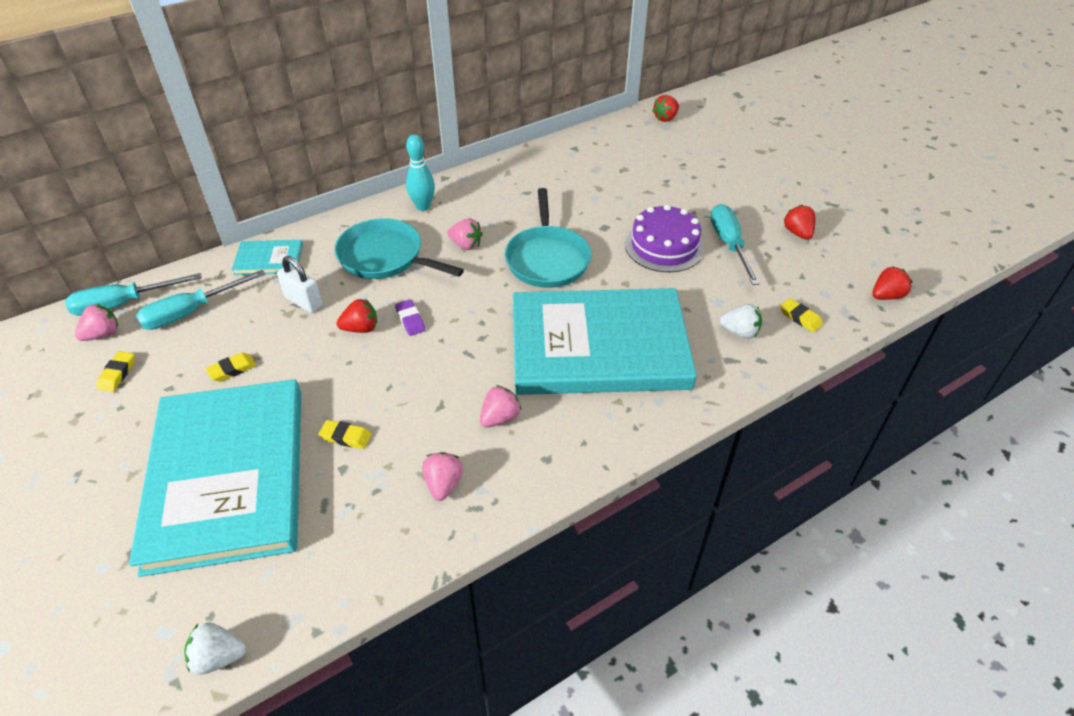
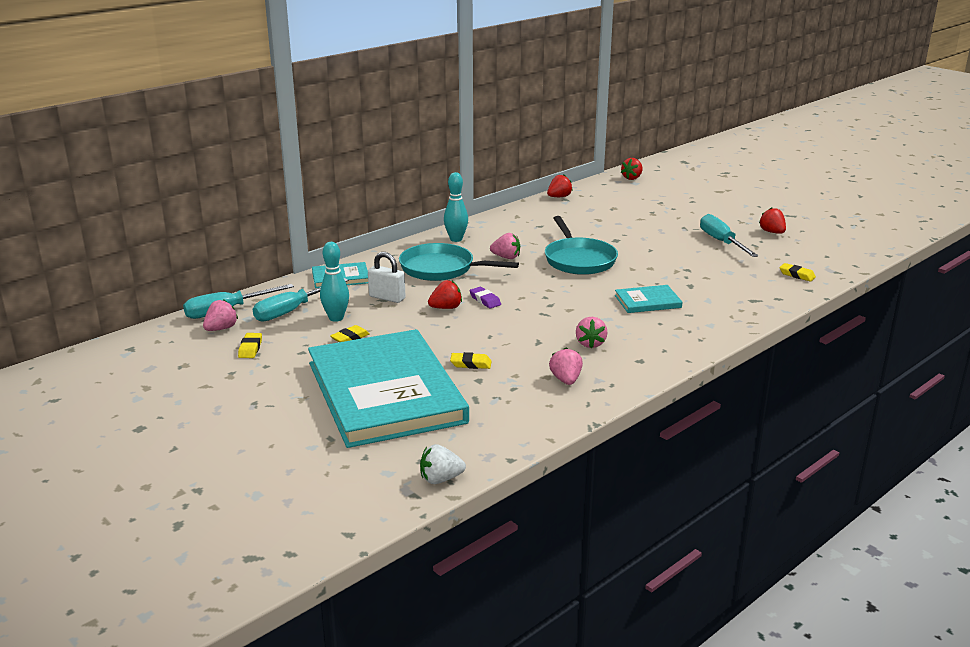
camera: 10 degrees left, 20 degrees down
pink strawberry [480,385,522,427] -> pink strawberry turned 150 degrees clockwise [576,317,608,348]
turquoise book [513,288,697,395] -> turquoise book [615,285,682,313], size x0.40
purple cake [625,204,704,272] -> none
white strawberry [720,304,762,339] -> none
red strawberry [872,266,912,300] -> red strawberry moved to [547,175,573,197]
none -> turquoise bowling pin [320,242,349,322]

